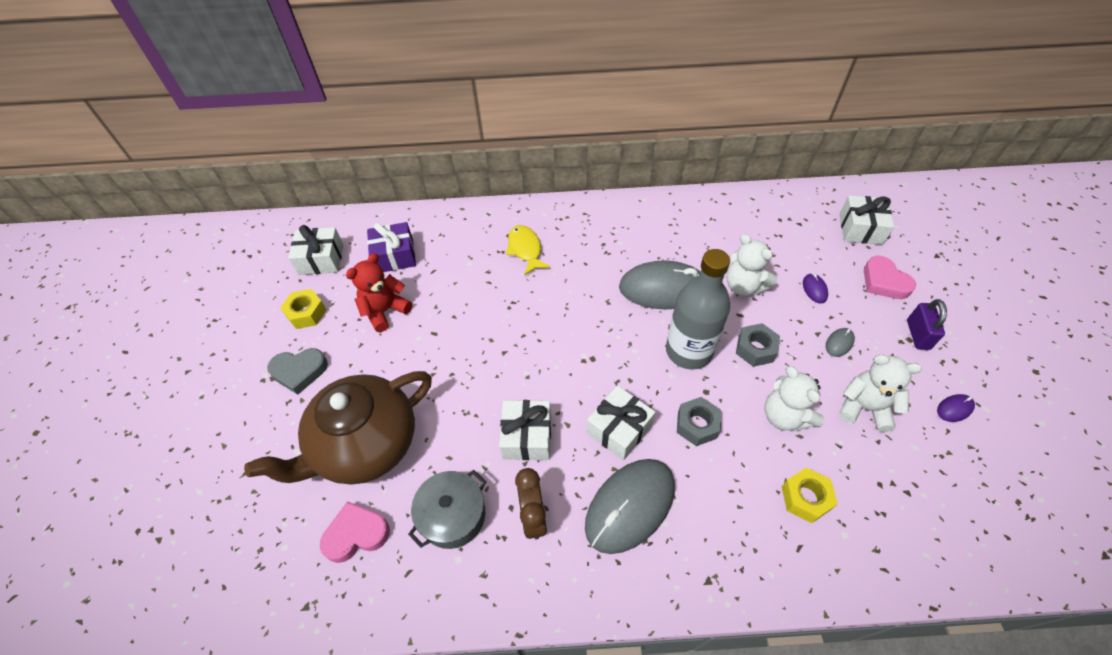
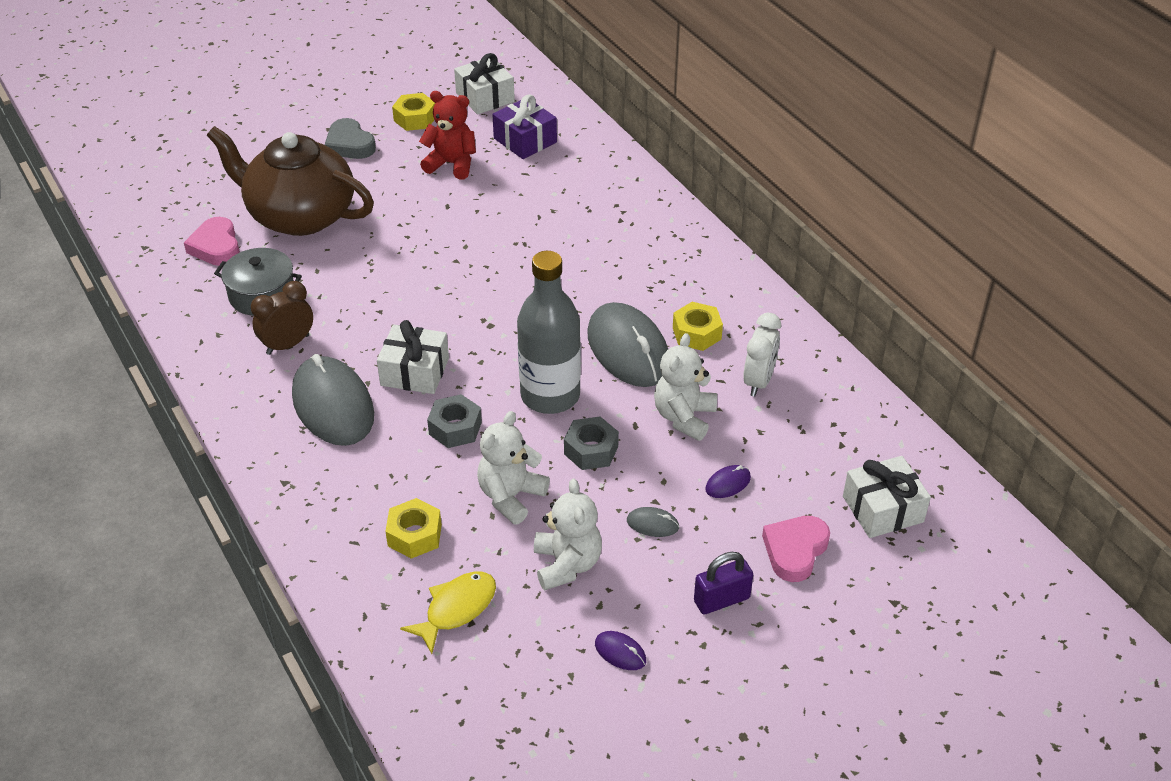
camera: 60 degrees right, 10 degrees down
pink heart [320,501,390,563] -> pink heart turned 150 degrees counterclockwise [184,217,240,266]
white gift [499,400,551,460] -> none
yellow fish [506,225,551,275] -> yellow fish moved to [400,571,496,654]
grey mouse [585,459,675,554] -> grey mouse turned 45 degrees clockwise [292,354,374,446]
none -> yellow nut [673,302,723,351]
none -> white clock [743,313,781,396]

